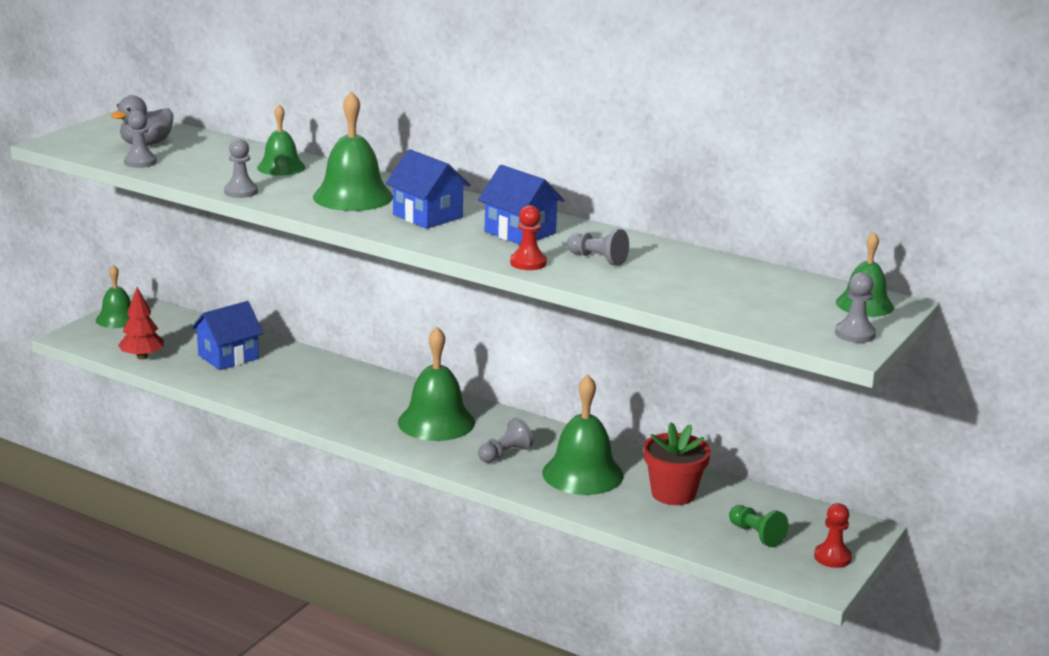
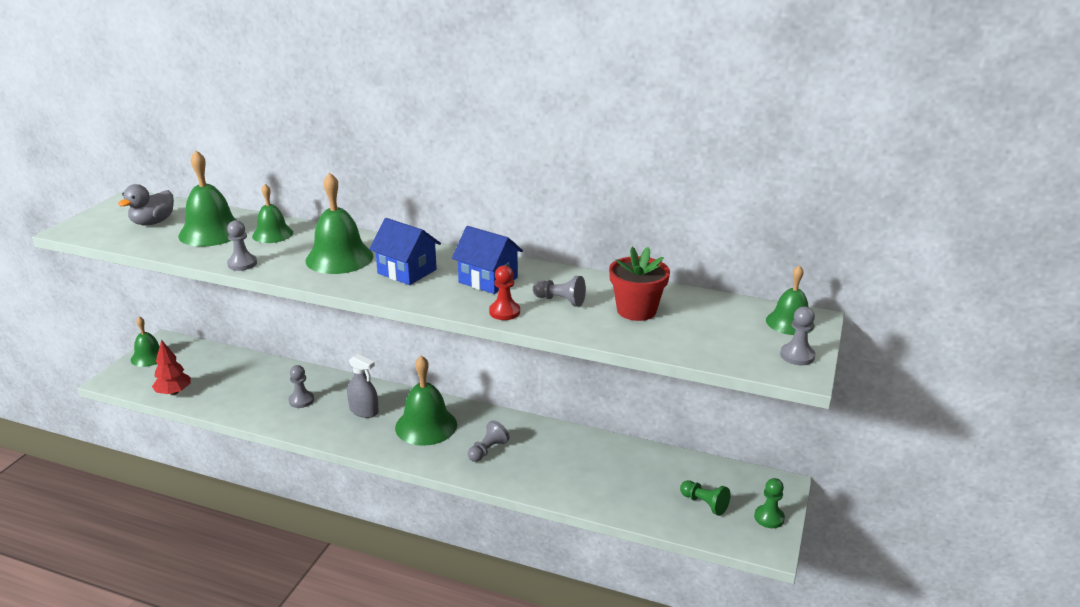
camera: 10 degrees left, 5 degrees up
grey pawn [124,111,157,168] -> grey pawn moved to [288,365,314,408]
blue house [191,301,263,370] -> none
green bell [542,375,624,495] -> green bell moved to [178,150,238,247]
red flower pot [643,422,711,505] -> red flower pot moved to [609,247,670,321]
red pawn [814,503,852,568] -> green pawn [754,478,785,528]
none -> grey spray bottle [347,354,379,418]

